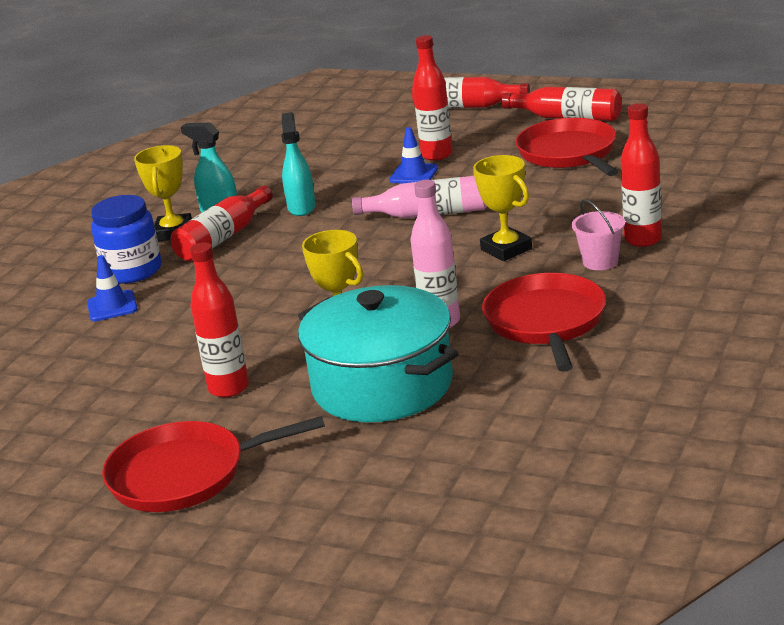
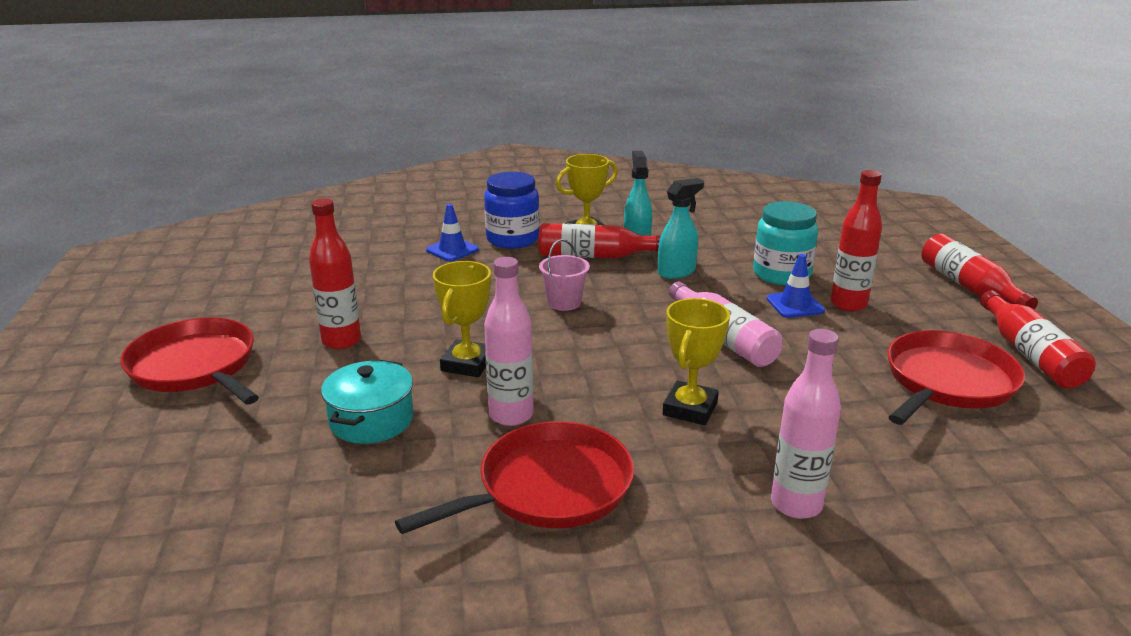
camera: 55 degrees right, 0 degrees up
turquoise pot [298,285,458,422] -> turquoise pot [321,360,414,444], size x0.55
pink bucket [572,200,625,270] -> pink bucket moved to [539,239,590,311]
red bottle [621,103,662,247] -> pink bottle [771,329,841,519]
none -> turquoise jar [753,201,818,285]

